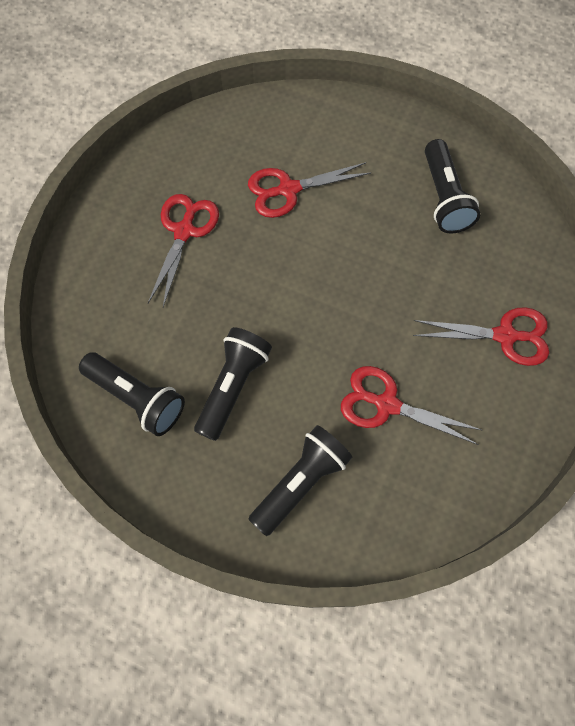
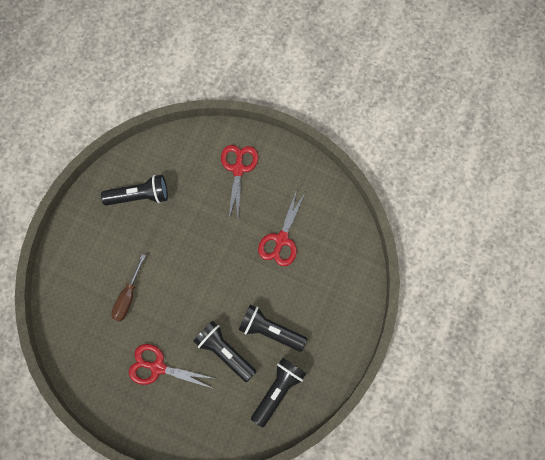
camera: 90 degrees left, 5 degrees up
red scissors [248,162,371,218] -> brown screwdriver [111,254,146,321]
black flashlight [248,425,353,536] -> black flashlight moved to [193,321,256,382]

